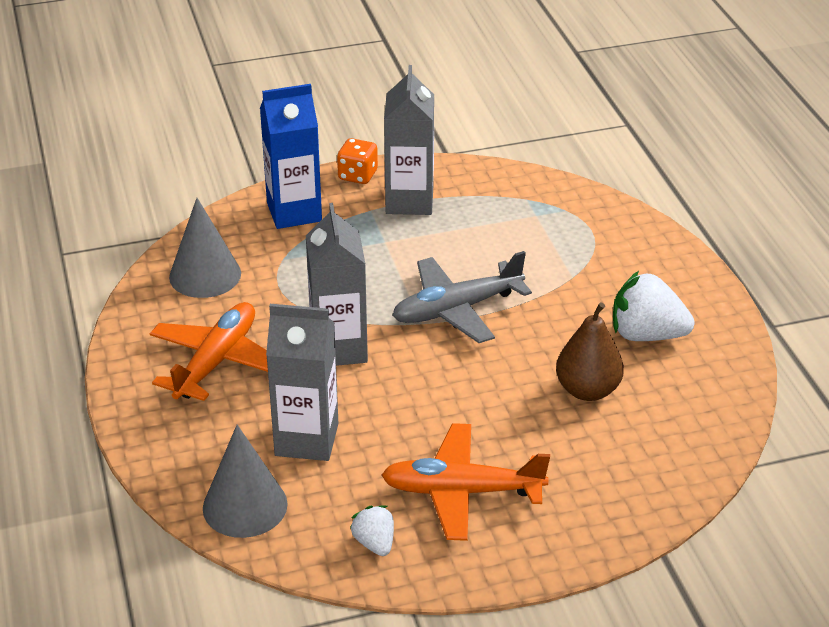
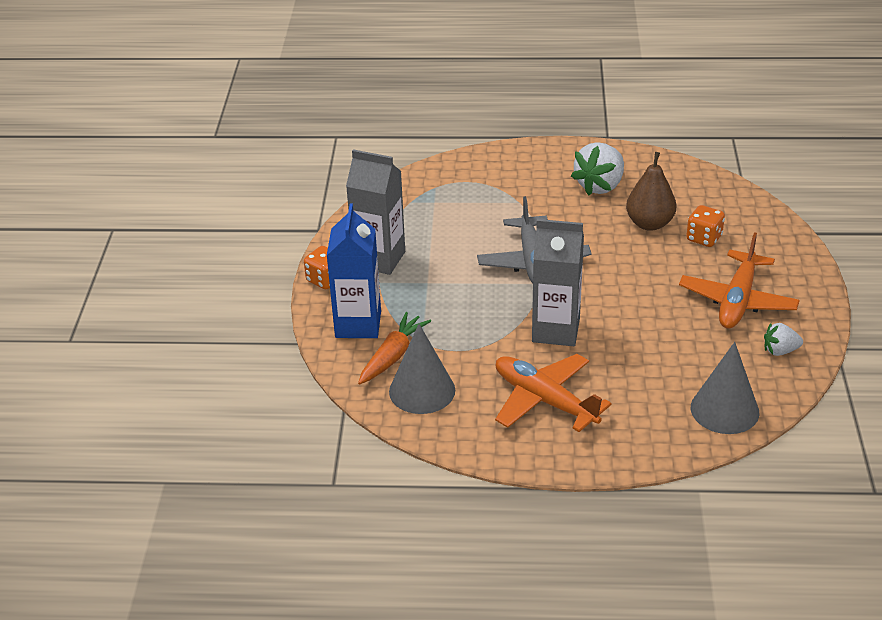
camera: 70 degrees left, 0 degrees up
grey carton [266,304,338,461] -> none
none -> orange carrot [358,312,431,384]
none -> orange dice [686,205,725,247]

